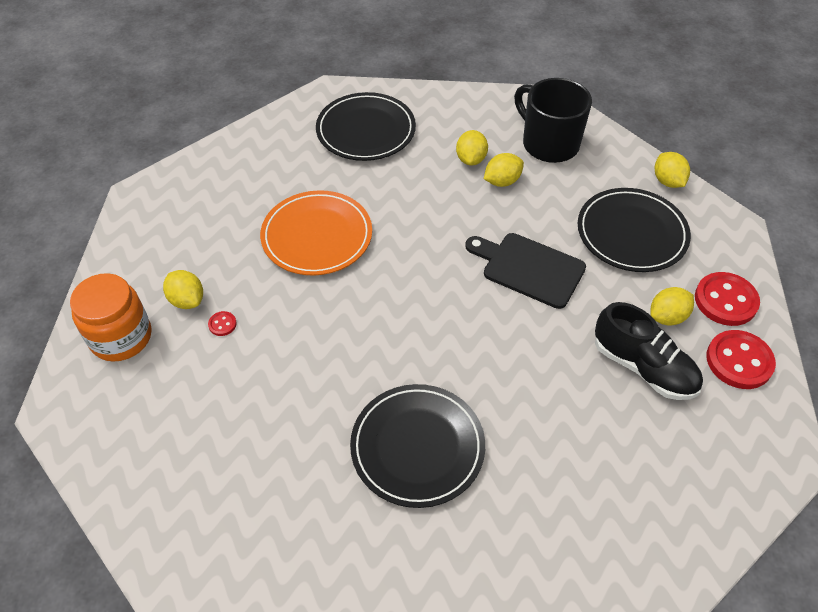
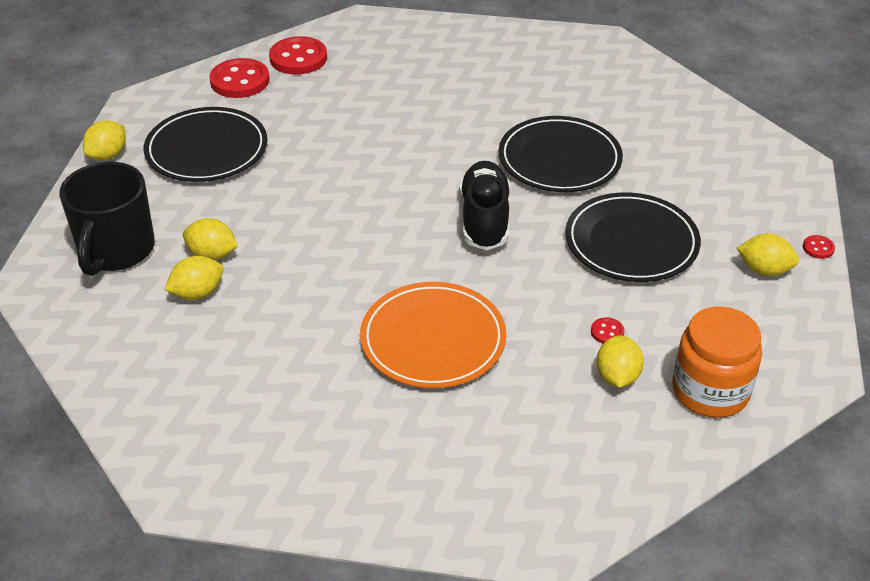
camera: 130 degrees left, 10 degrees down
black plate [316,92,416,161] -> black plate moved to [565,192,701,282]
black cutting board [465,233,586,309] -> none
black shoe [595,302,703,400] -> black shoe moved to [459,161,510,250]
yellow lemon [650,287,694,326] -> yellow lemon moved to [737,234,799,276]
none -> red button [803,235,835,259]

